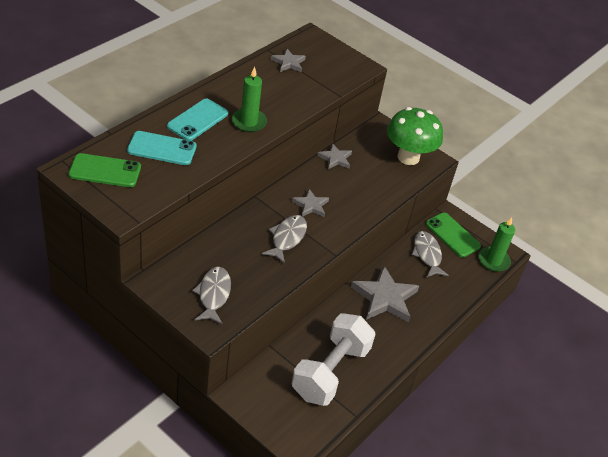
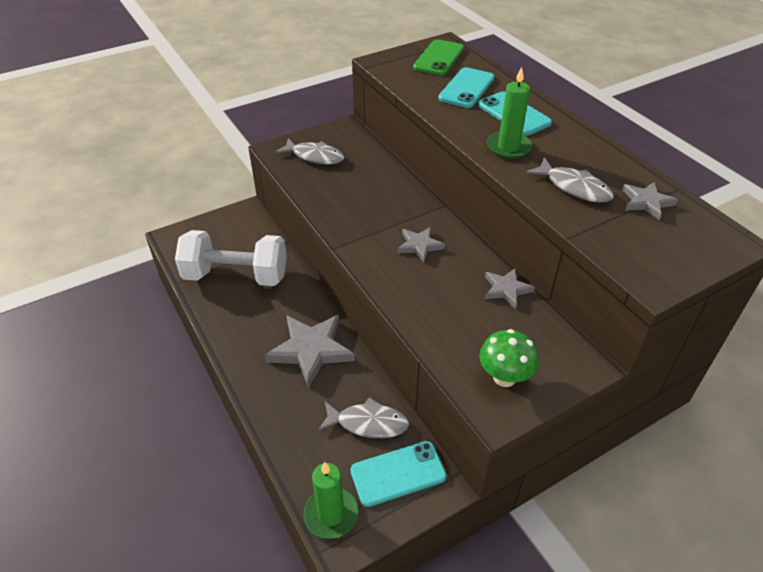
camera: 115 degrees right, 0 degrees up
grey fish [262,215,307,264] -> grey fish moved to [526,157,614,203]
white dumbbell [292,313,375,406] -> white dumbbell turned 45 degrees counterclockwise [175,230,287,286]
green mushroom [387,107,443,165] -> green mushroom [479,329,539,387], size x0.62
green phone [426,213,481,257] -> turquoise phone [350,441,446,507]

